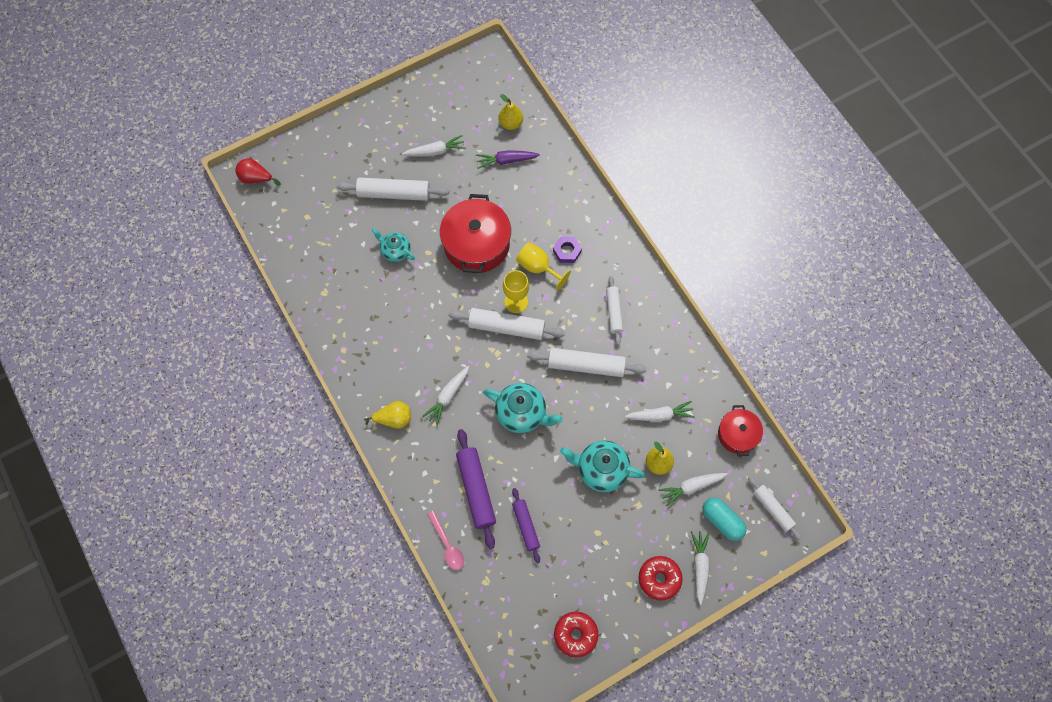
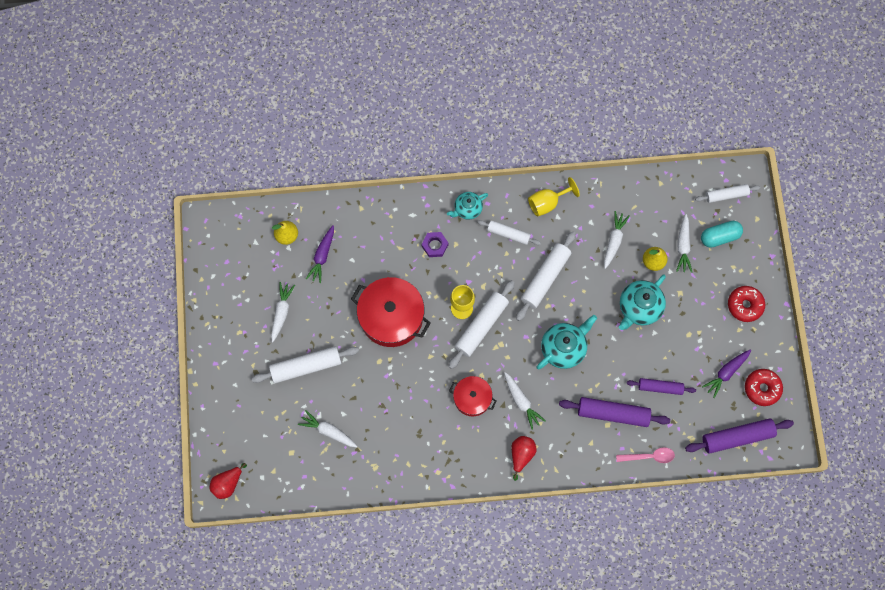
camera: 65 degrees left, 5 degrees up
white rolling pin [337,177,449,201] -> white rolling pin turned 45 degrees clockwise [251,346,359,383]
yellow pear [364,401,411,429] -> red pear [511,436,537,481]
turquoise teapot [372,228,415,262] -> turquoise teapot moved to [447,192,488,220]
yellow goblet [516,242,571,290] -> yellow goblet moved to [528,177,580,217]
white carrot [691,531,710,605] -> white carrot moved to [298,410,358,448]
red pot [718,405,763,456] -> red pot moved to [449,376,496,417]
none -> purple rolling pin [685,418,794,454]
none -> purple carrot [702,349,751,398]

